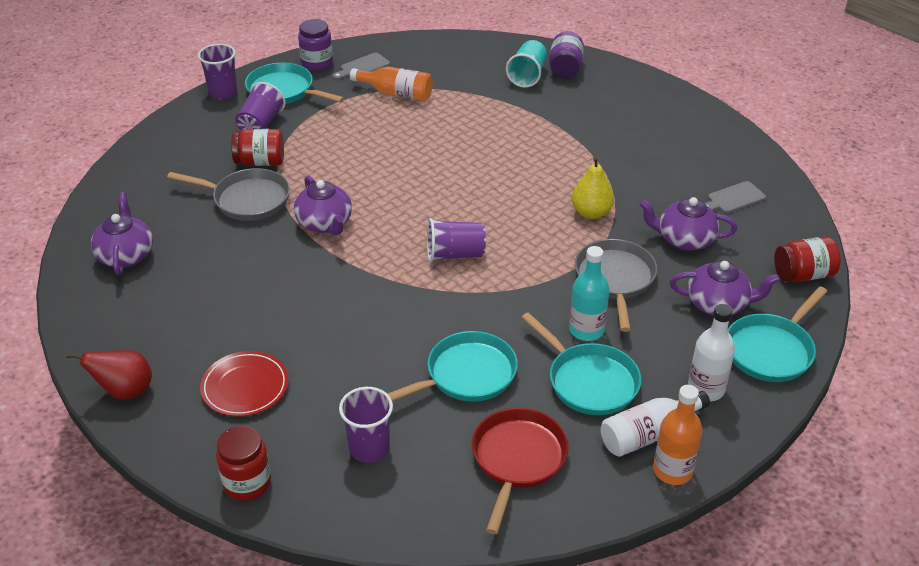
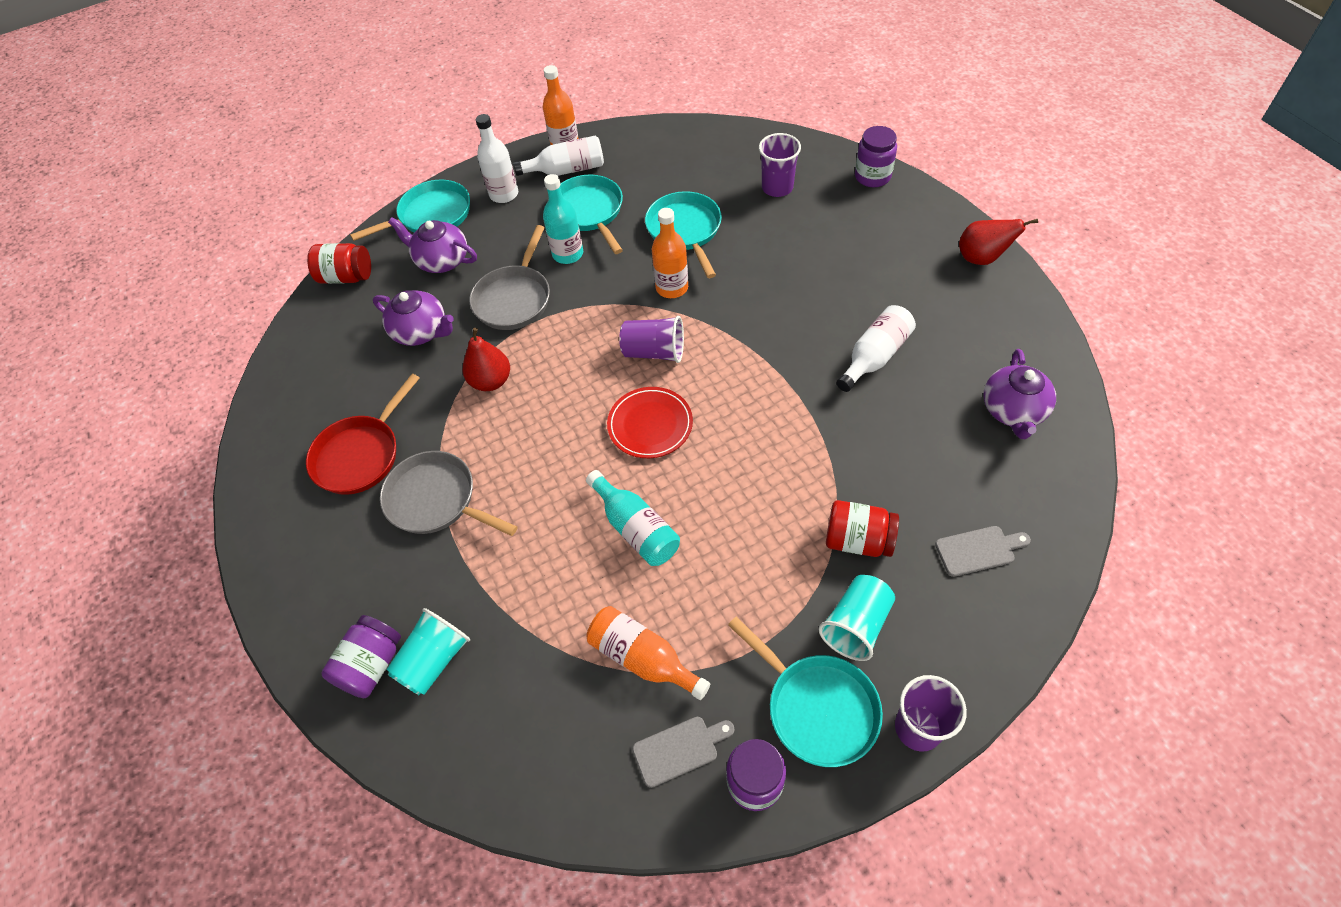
camera: 160 degrees left, 15 degrees up
grey pan [167,168,290,221] -> grey pan moved to [380,451,518,536]
red plate [200,351,288,417] -> red plate moved to [607,387,693,458]
red jar [216,426,271,501] -> purple jar [855,126,897,187]
purple cup [235,82,286,131] -> turquoise cup [818,575,895,661]
purple teapot [294,176,352,235] -> none
turquoise pan [388,331,518,402] -> turquoise pan turned 90 degrees clockwise [645,191,722,278]
red pan [472,408,569,534] -> red pan moved to [306,374,420,495]
yellow pear [572,157,614,219] -> red pear [463,328,510,391]
grey cutting board [705,181,766,213] -> grey cutting board moved to [935,526,1031,577]
none -> turquoise bottle [586,470,680,566]
none -> orange bottle [652,208,688,298]
none -> white bottle [836,305,916,392]

